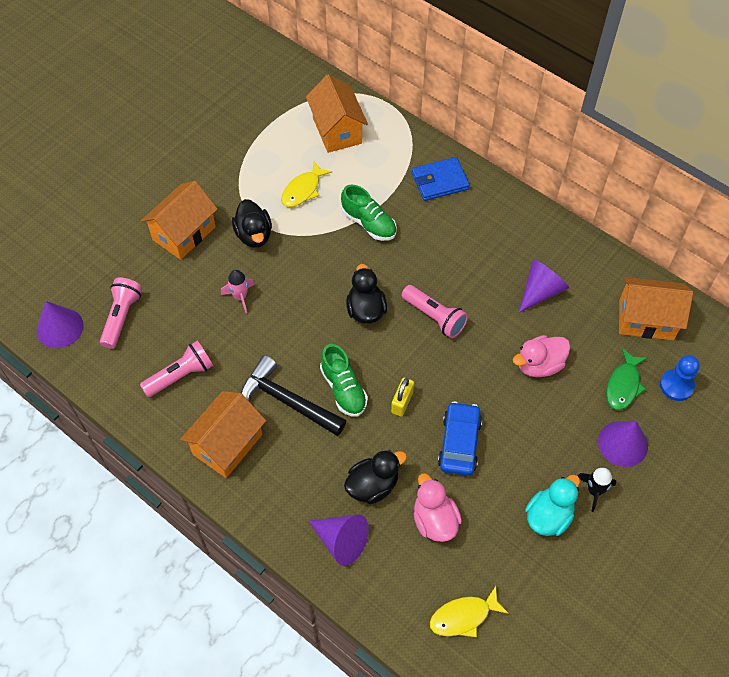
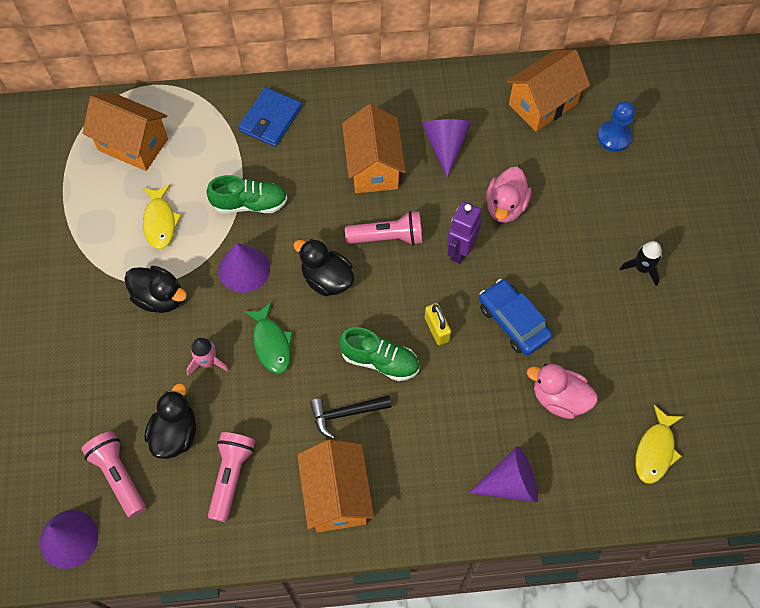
camera: 45 degrees left, 5 degrees up
orange house [141,181,218,260] -> orange house moved to [342,104,406,193]
black hammer [241,355,346,436] -> black hammer [310,395,392,439], size x0.62
black duck [344,450,407,504] -> black duck moved to [145,383,196,459]
turquoise duck [525,475,580,536] -> none
purple cone [598,421,648,467] -> purple cone moved to [218,243,270,293]
green fish [606,348,647,410] -> green fish moved to [244,302,293,374]
none -> purple robot [447,201,482,264]

